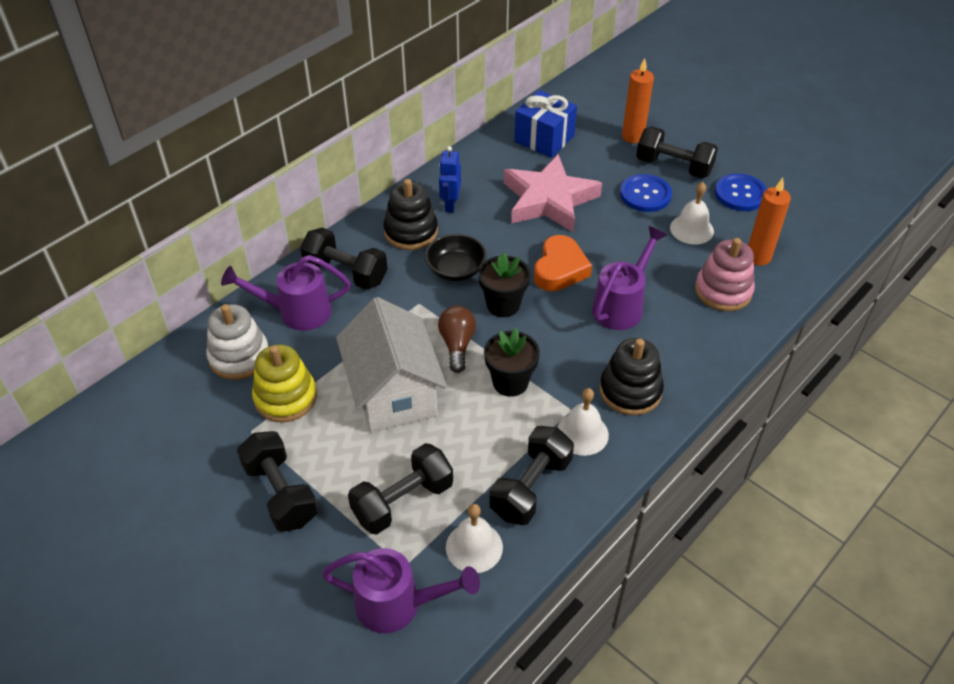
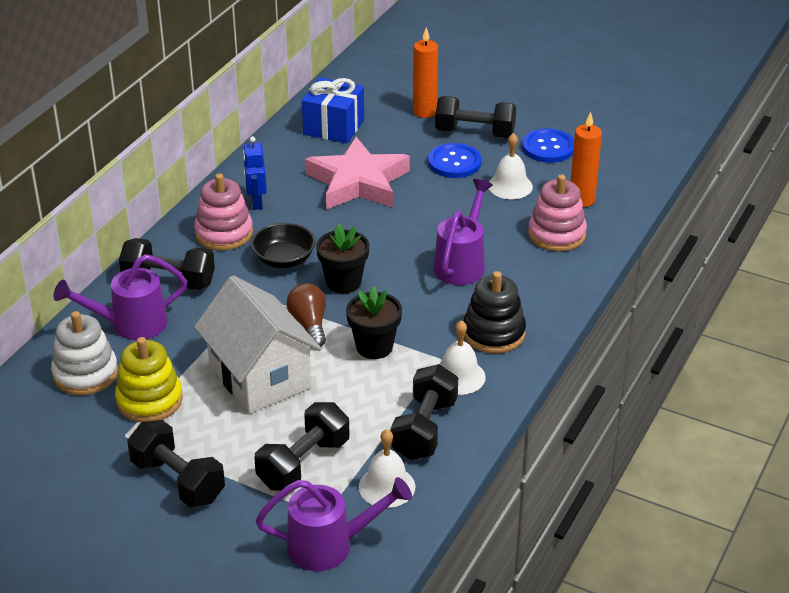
camera: 15 degrees left, 10 degrees down
black stacking toy [383,179,438,250] -> pink stacking toy [194,173,253,250]
orange heart [534,235,592,291] -> none

